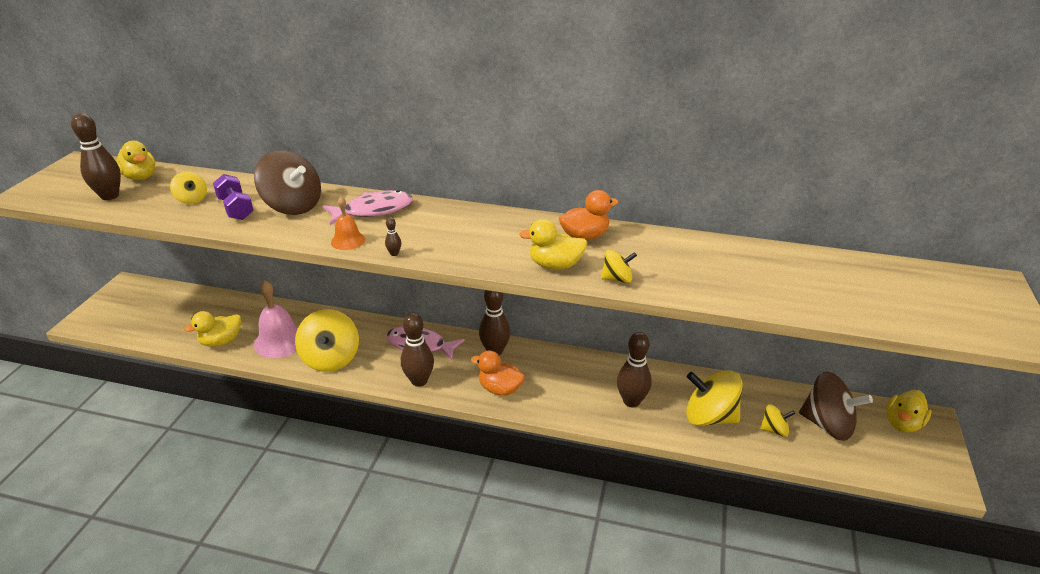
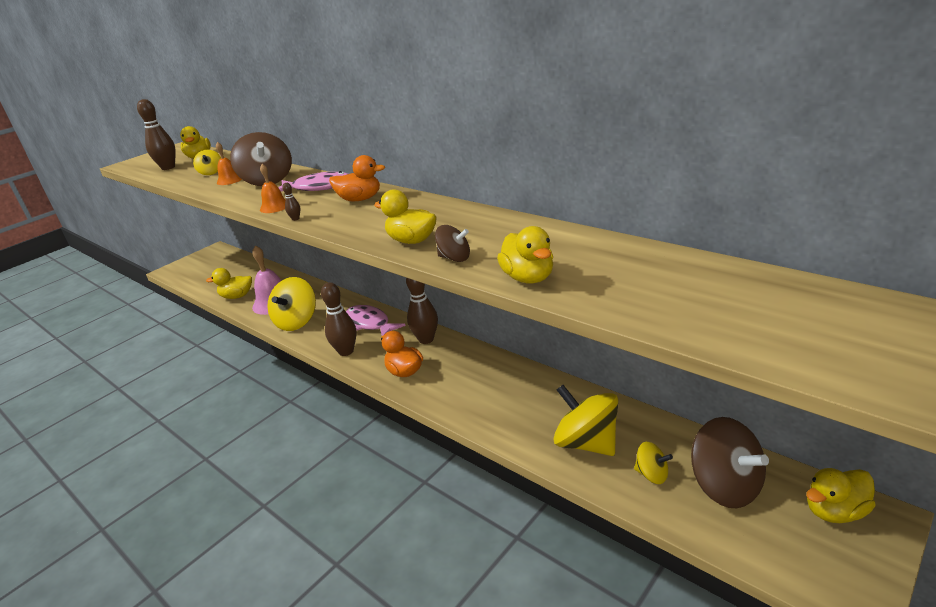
camera: 30 degrees right, 5 degrees down
purple dumbbell [213,174,254,220] -> orange bell [216,142,242,185]
orange duck [559,190,619,240] -> orange duck moved to [329,155,385,201]
yellow spinning top [601,249,637,283] -> brown spinning top [435,225,470,262]
brown bowling pin [617,332,652,407] -> none
none -> yellow duck [497,226,553,284]

